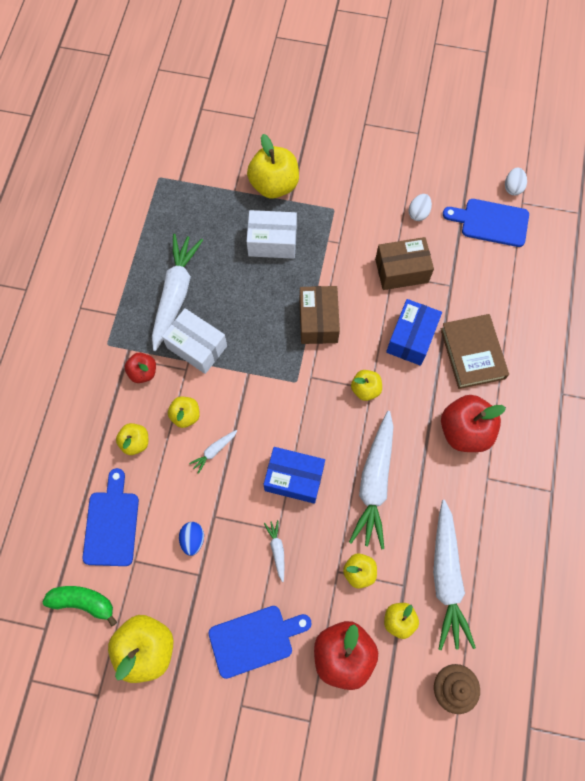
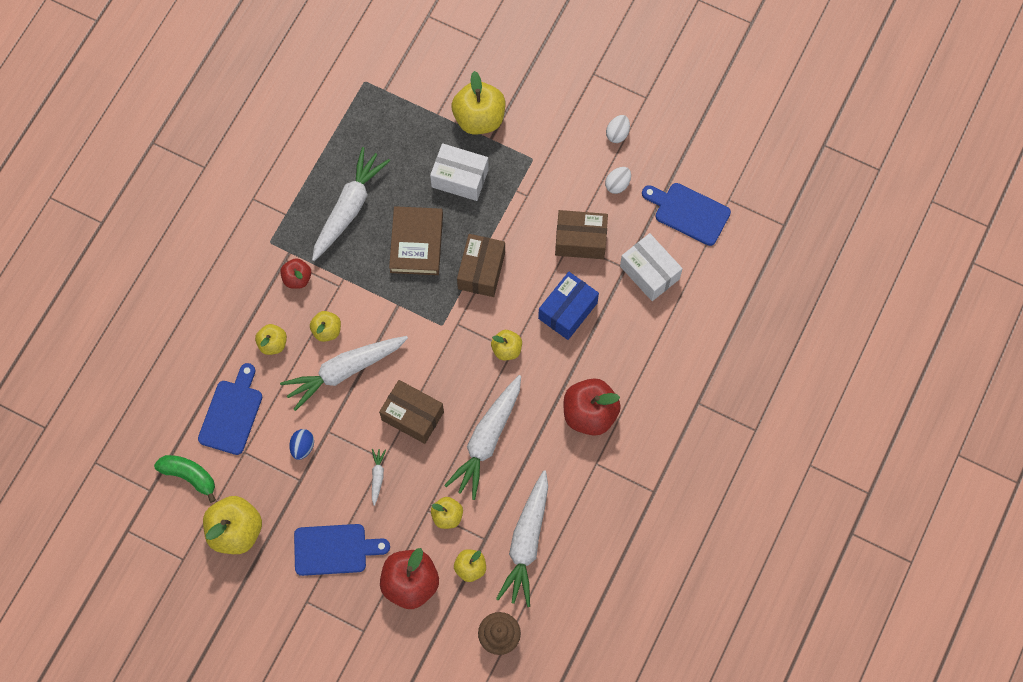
camera: 15 degrees right, 0 degrees up
white box [162,308,227,374] -> white box moved to [620,233,683,301]
white carrot [189,430,237,474] -> white carrot [280,336,408,411], size x2.35
blue box [263,447,325,504] -> brown box [379,380,444,444]
brown book [440,314,509,389] -> brown book moved to [389,206,443,275]
white egg [505,168,527,195] -> white egg moved to [606,115,630,143]

